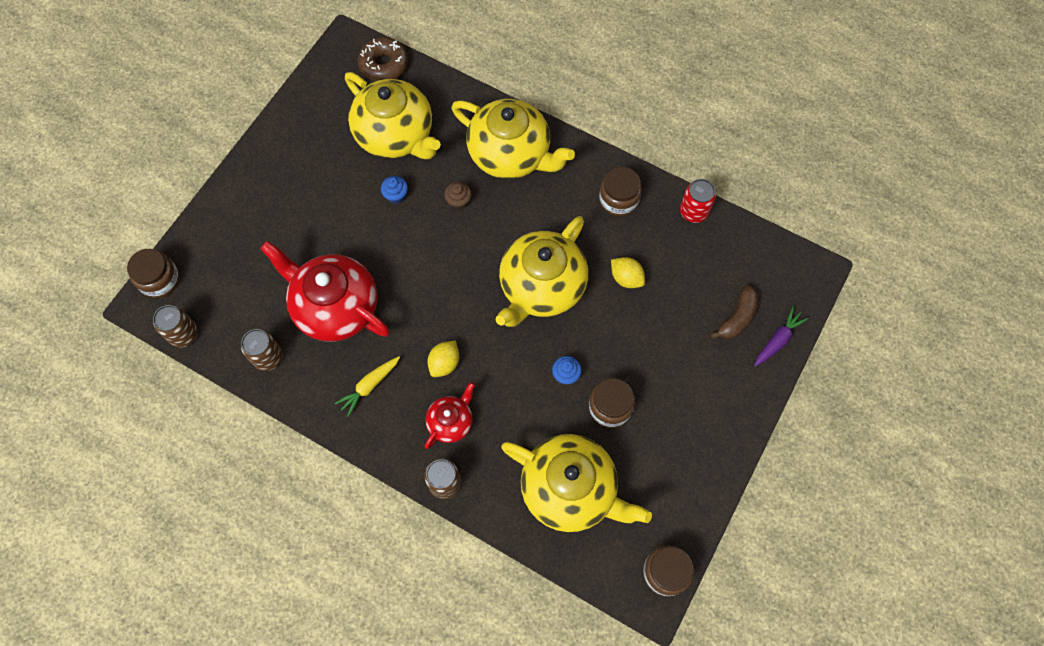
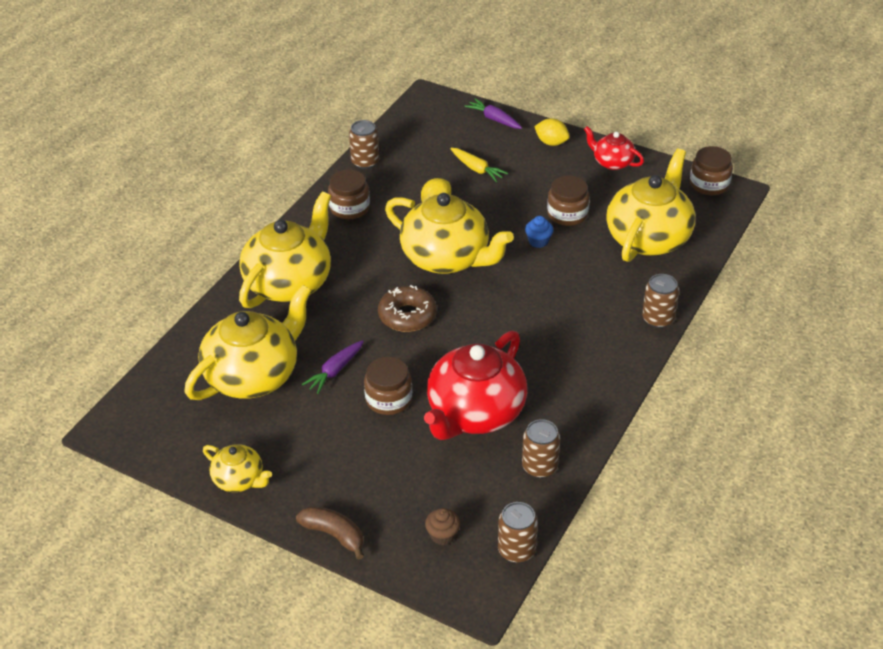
camera: 90 degrees left, 25 degrees down
brown jar [127,249,180,298] -> brown jar moved to [364,357,412,415]
yellow carrot [335,356,400,417] -> yellow carrot moved to [450,148,508,182]
brown donut [357,37,408,81] -> brown donut moved to [378,285,437,332]
blue cupcake [381,176,408,204] -> purple carrot [302,340,364,394]
red teapot [425,382,475,449] -> red teapot moved to [584,126,644,170]
yellow lemon [427,340,459,377] -> yellow lemon moved to [534,118,570,146]
brown cupcake [444,182,472,210] -> brown cupcake moved to [425,508,460,545]
red can [680,179,716,223] -> brown can [349,120,379,169]
brown banana [711,285,758,339] -> brown banana moved to [296,506,364,560]
none -> yellow teapot [203,444,272,492]

